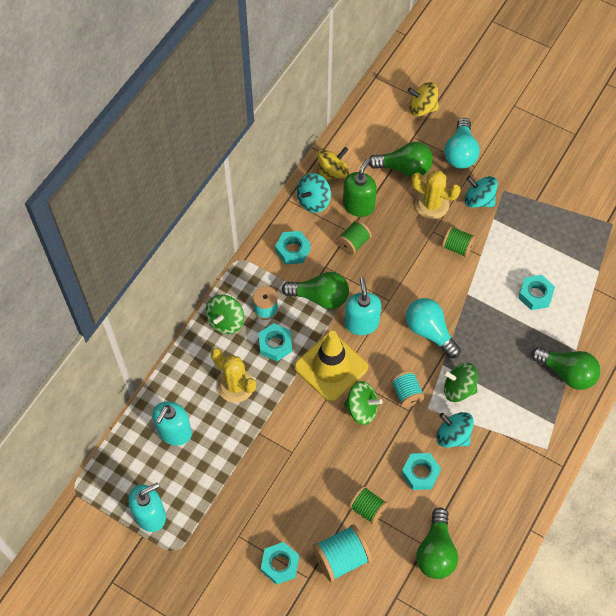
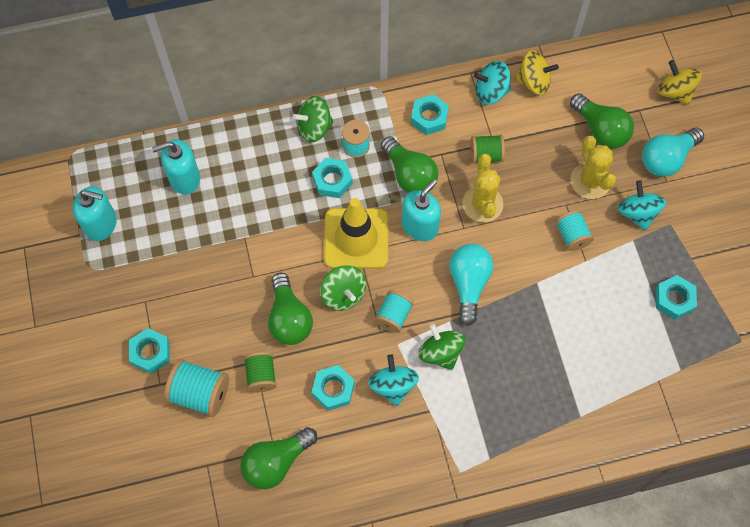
camera: 45 degrees right, 5 degrees up
yellow cactus [211,348,256,403] -> yellow cactus moved to [462,154,503,222]
green soap dispenser [343,158,377,217] -> none
green spool [442,226,475,257] -> turquoise spool [555,210,594,251]
turquoise nut [518,275,555,310] -> turquoise nut moved to [655,275,697,320]
green light bulb [531,347,600,390] -> green light bulb moved to [268,273,313,345]

